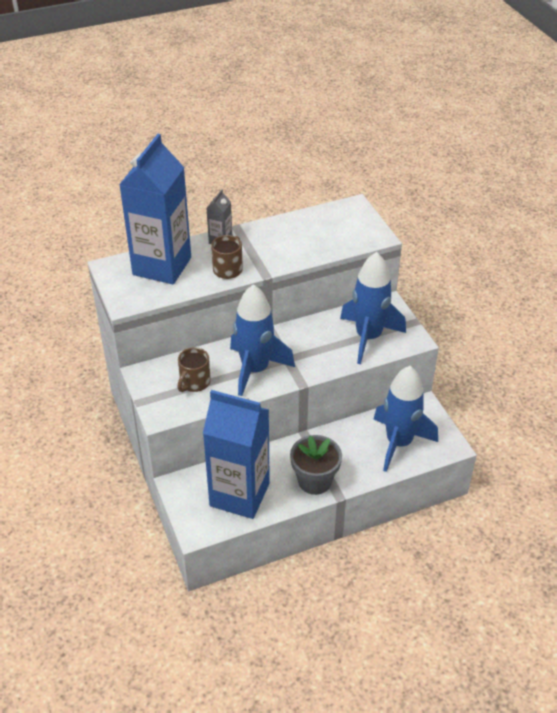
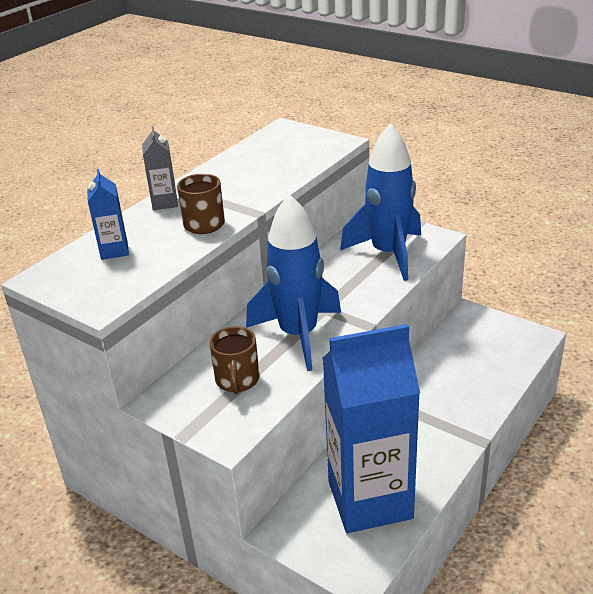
camera: 30 degrees left, 10 degrees down
blue carton [119,134,191,284] -> blue carton [87,169,129,260], size x0.42
grey flower pot [290,435,342,495] -> none
blue rocket [374,366,438,472] -> none

